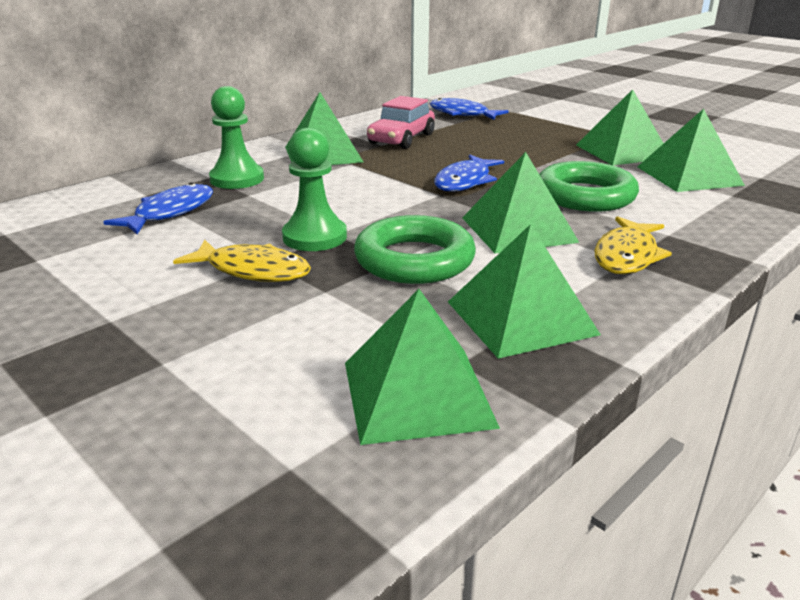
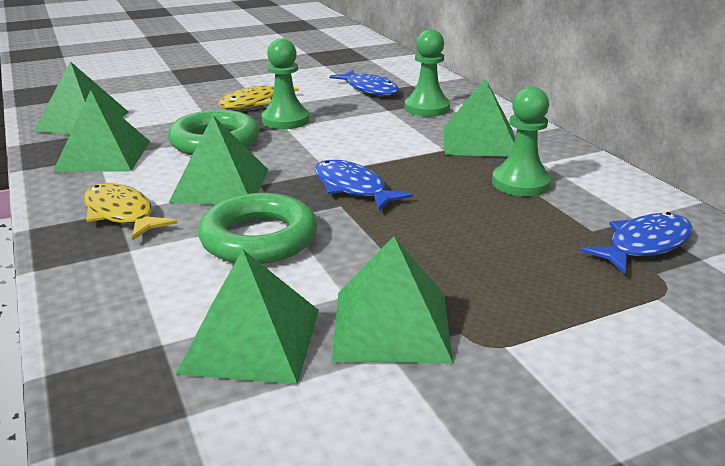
camera: 110 degrees right, 0 degrees up
pink car [367,96,435,149] -> green pawn [492,87,551,196]

